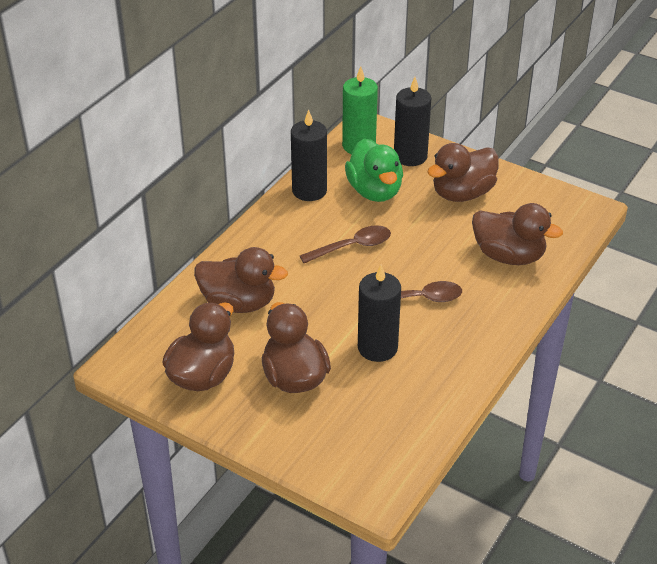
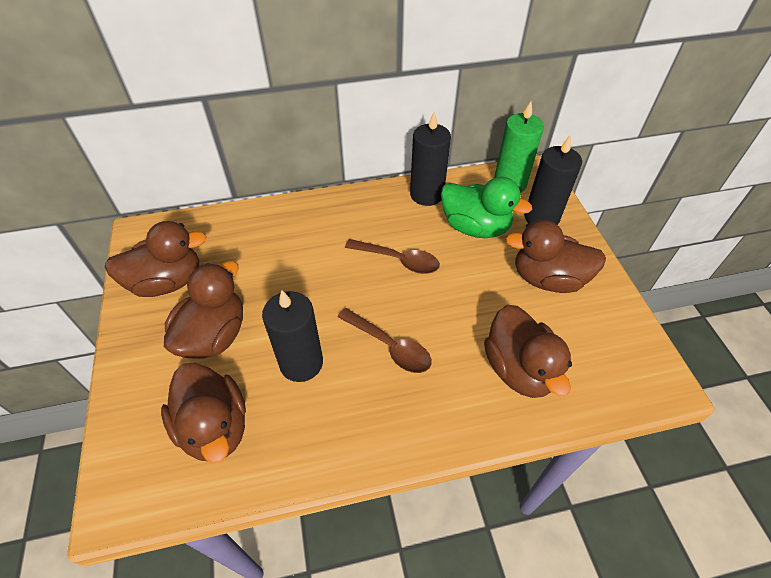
camera: 45 degrees right, 10 degrees up
brown duck [194,247,288,313] -> brown duck moved to [161,362,246,463]
green duck [345,138,403,202] -> green duck turned 90 degrees counterclockwise [441,177,532,238]

